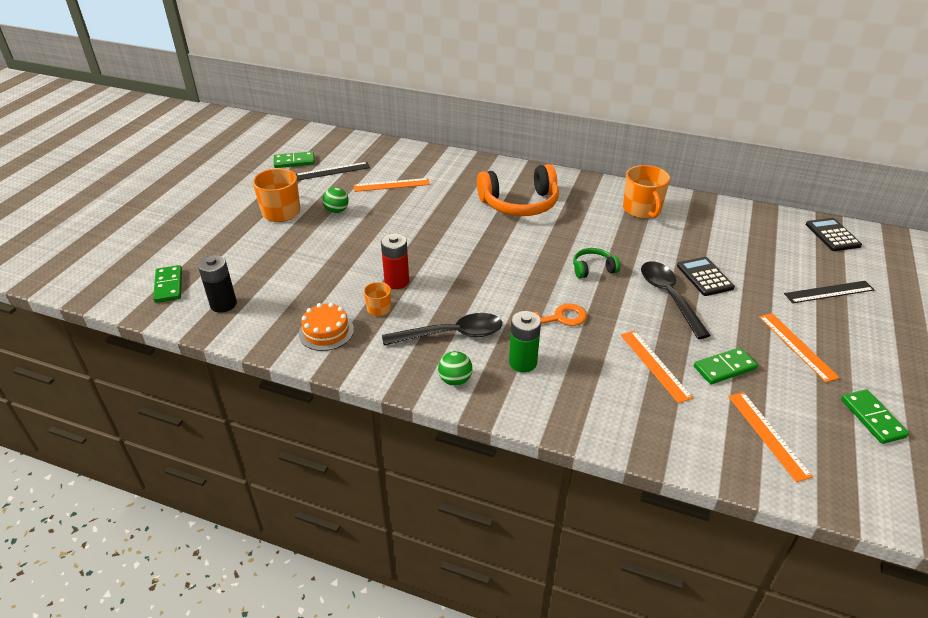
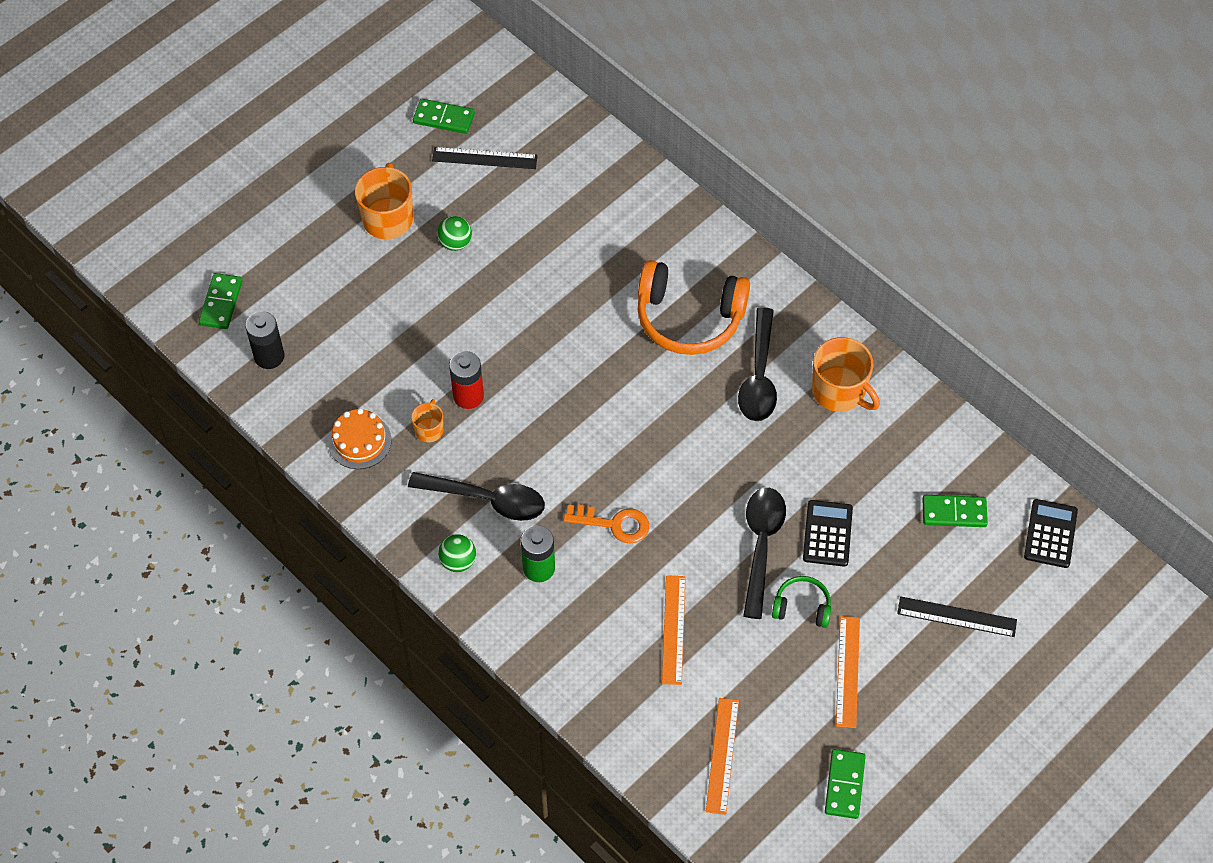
camera: 25 degrees right, 20 degrees up
orange ruler [354,178,430,192] -> none
green headphones [573,248,620,279] -> green headphones moved to [772,576,831,628]
orange mug [623,165,670,219] -> orange mug turned 60 degrees counterclockwise [812,337,880,412]
green domino [694,347,758,384] -> green domino moved to [923,495,988,527]
none -> black spoon [738,307,777,421]

